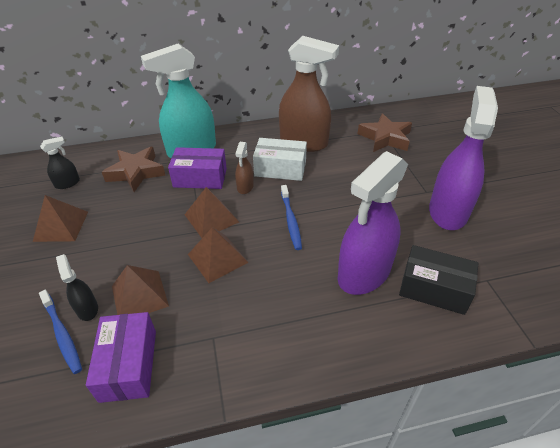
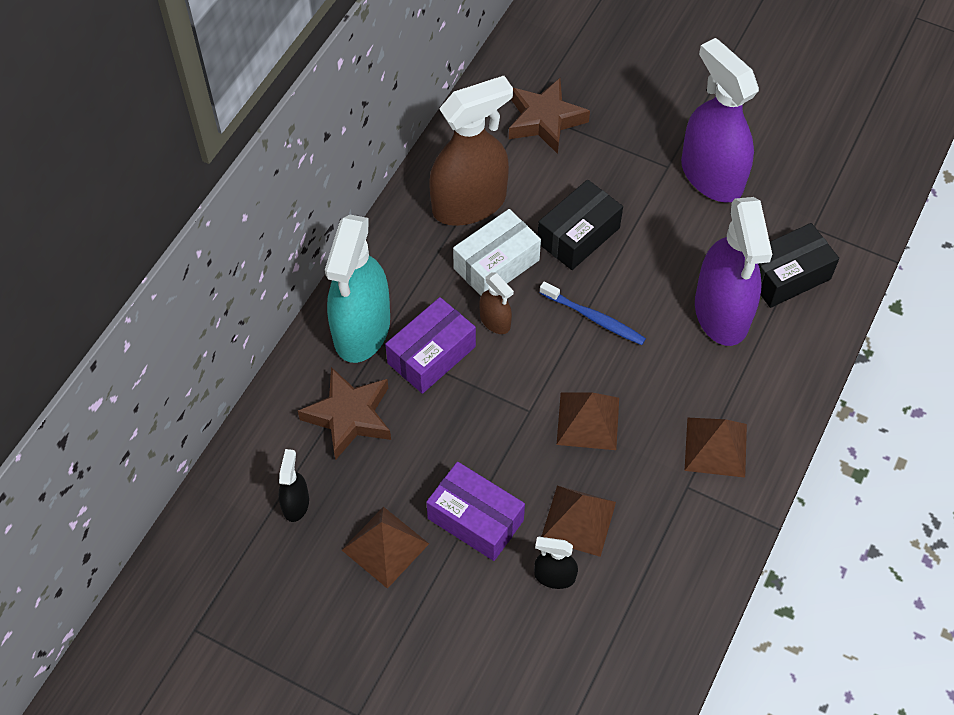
camera: 50 degrees left, 15 degrees up
blue toothbrush [39,290,82,374] -> none
purple box [86,312,156,403] -> purple box moved to [426,462,525,561]
brown pyramid [184,187,239,238] -> brown pyramid moved to [685,418,747,478]
none -> black box [538,180,623,270]

